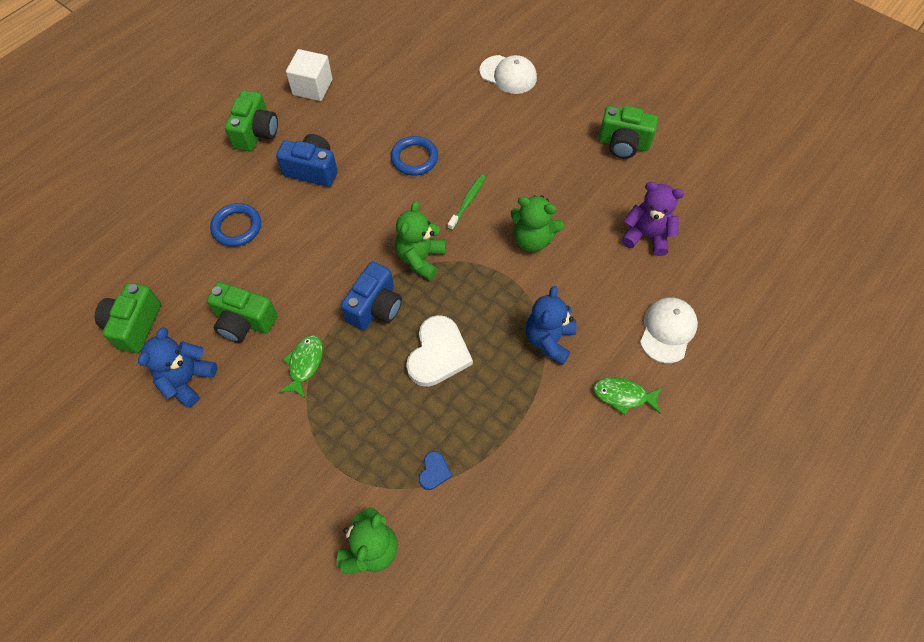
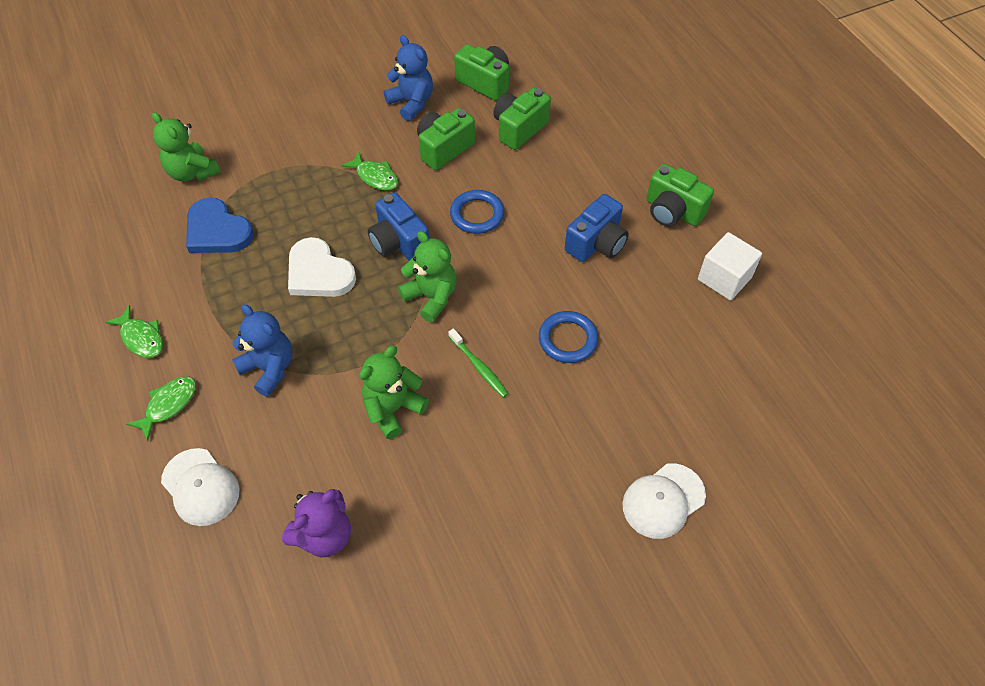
camera: 115 degrees right, 5 degrees down
blue ring [210,203,261,247] -> blue ring moved to [450,190,504,234]
blue heart [419,451,452,490] -> blue heart [186,198,254,253], size x2.12
green camera [598,106,658,159] -> green camera moved to [493,88,551,150]
none -> green fish [105,305,163,358]

